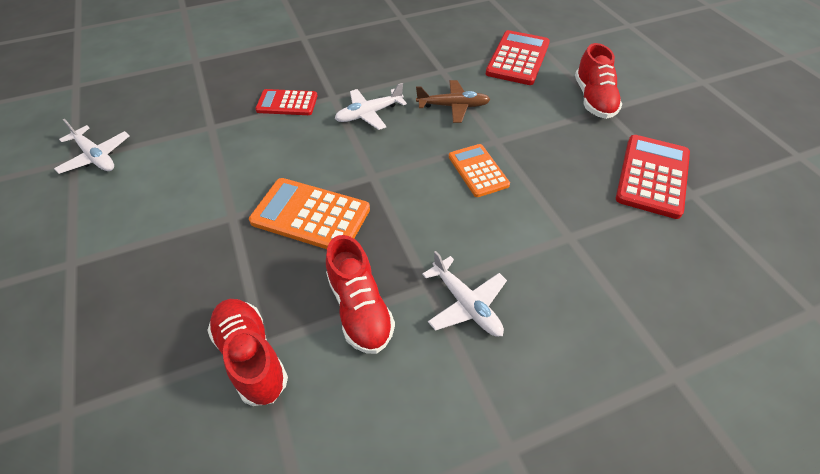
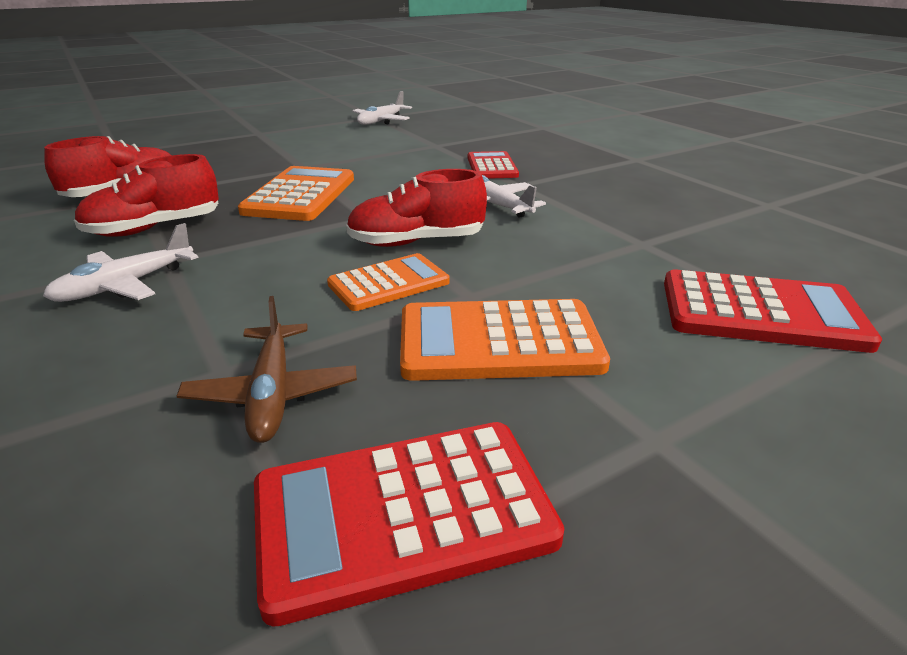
camera: 80 degrees right, 20 degrees down
brown plane [416,80,491,123] -> brown plane moved to [177,296,357,443]
red shoe [575,43,622,119] -> red shoe moved to [346,169,487,247]
red calculator [616,135,690,219] -> red calculator turned 150 degrees clockwise [254,422,564,627]
none -> orange calculator [400,299,610,381]

